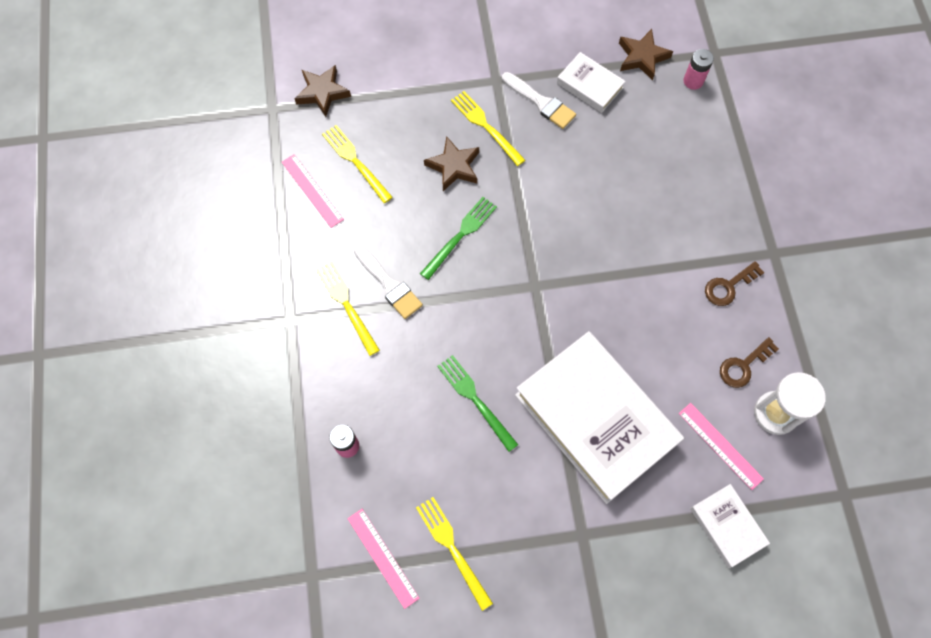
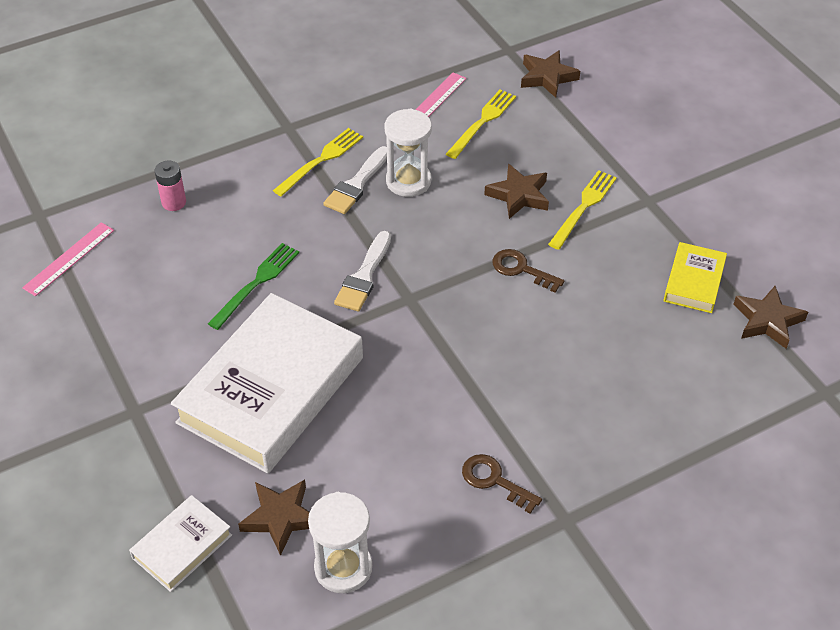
camera: 70 degrees right, 20 degrees down
yellow fork [416,497,493,611] -> none
green fork [420,197,497,280] -> none
white brush [502,72,576,129] -> white brush moved to [334,231,391,312]
white book [557,52,626,113] -> yellow book [664,242,727,313]
pink ruler [679,403,764,490] -> brown star [238,480,310,556]
pink battery [683,49,714,90] -> none
brown key [720,337,779,388] -> brown key moved to [492,249,564,293]
none -> white hourglass [385,109,432,197]

